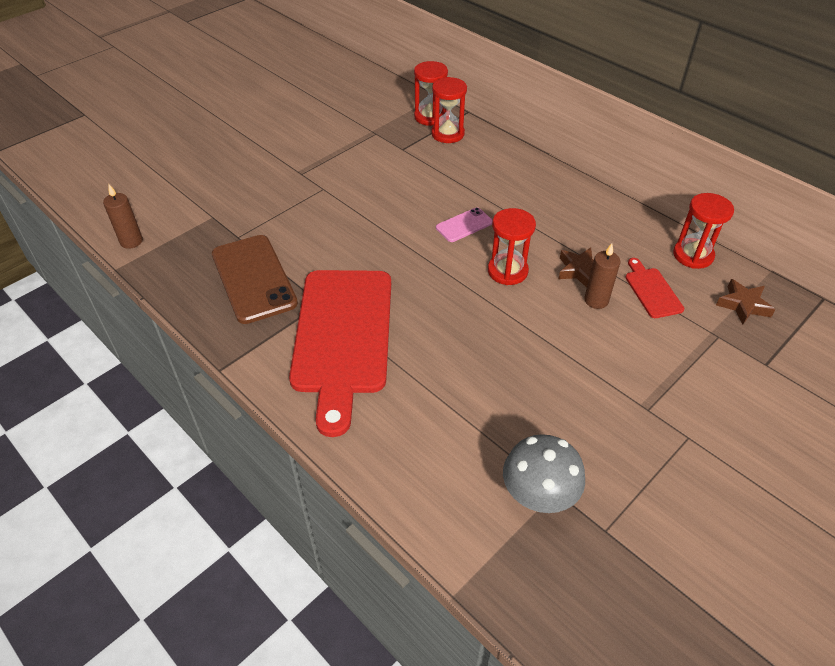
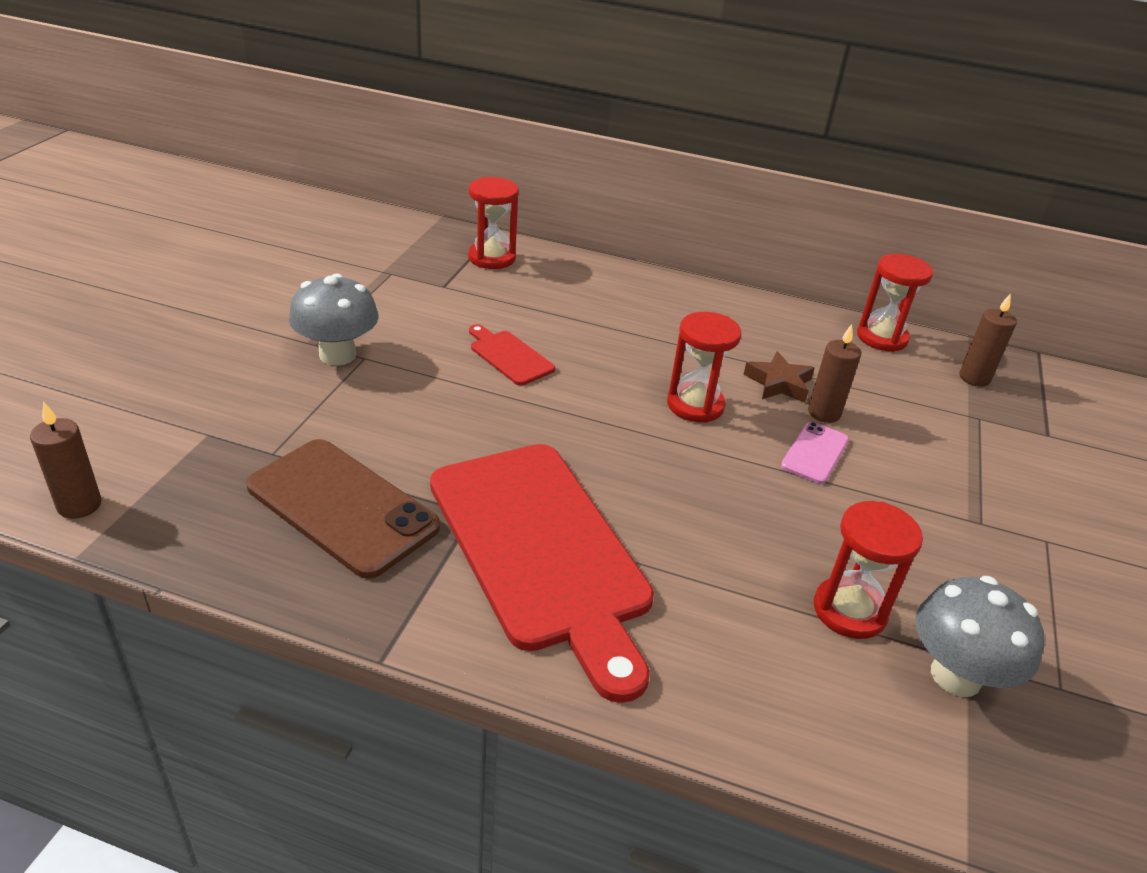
camera: 30 degrees left, 10 degrees down
red hourglass [414,61,448,126] -> red hourglass moved to [814,501,923,639]
pink phone [436,207,493,242] -> pink phone moved to [781,422,849,484]
red cutting board [625,258,684,318] -> red cutting board moved to [469,324,555,385]
brown star [716,279,775,324] -> brown candle [959,293,1017,387]
none -> grey mushroom [289,274,378,366]

